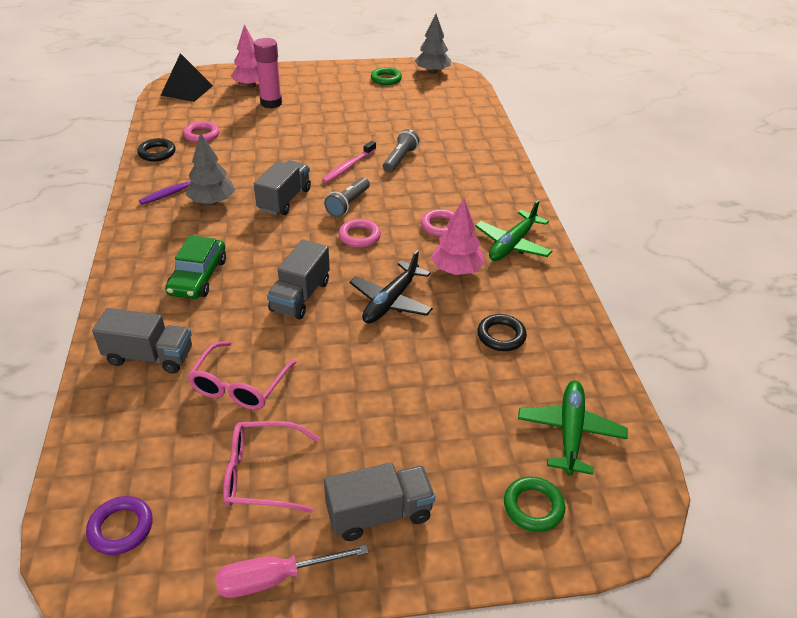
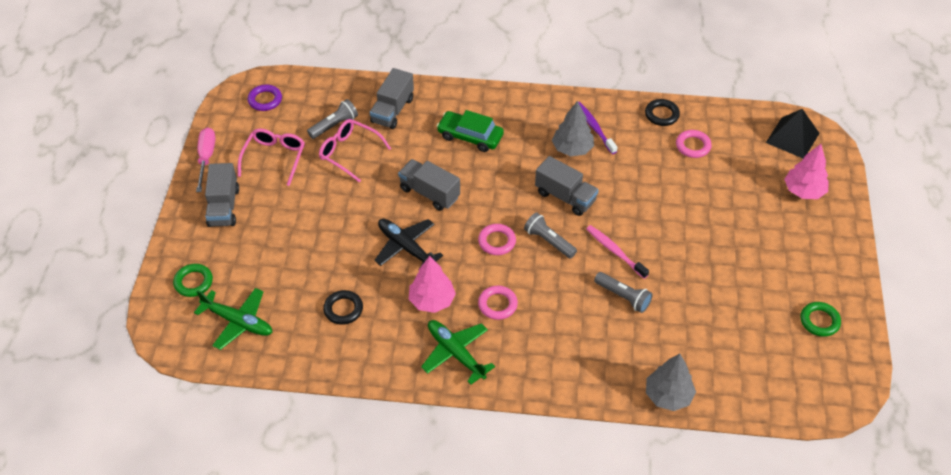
camera: 105 degrees right, 10 degrees up
pink glue stick [254,38,282,108] -> none
grey tree [415,14,451,74] -> grey tree moved to [646,354,696,411]
none -> grey flashlight [307,99,358,139]

